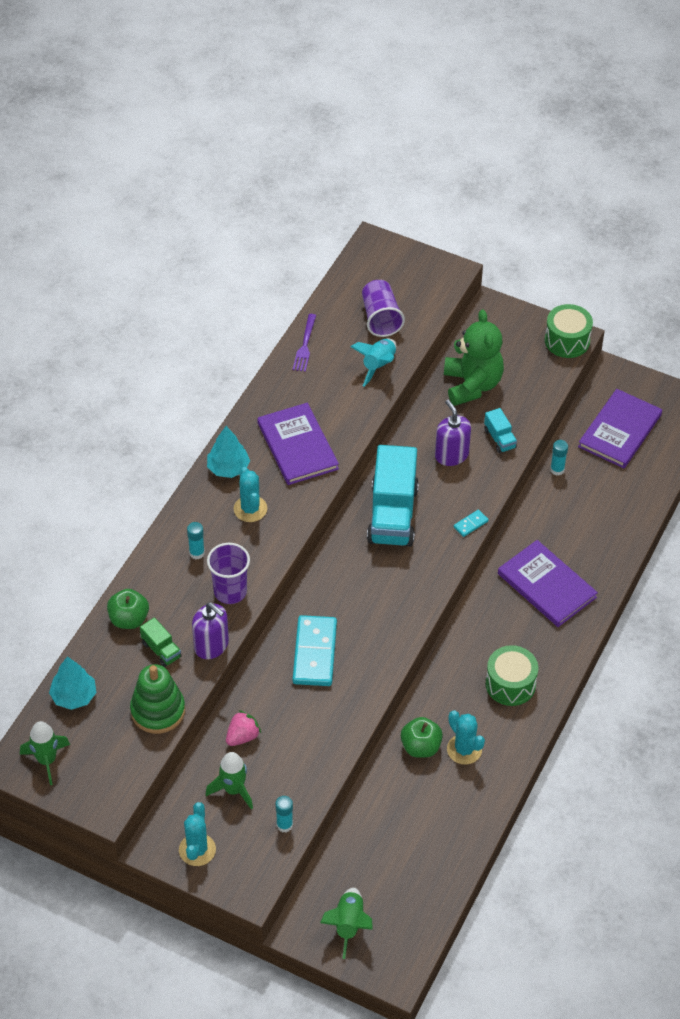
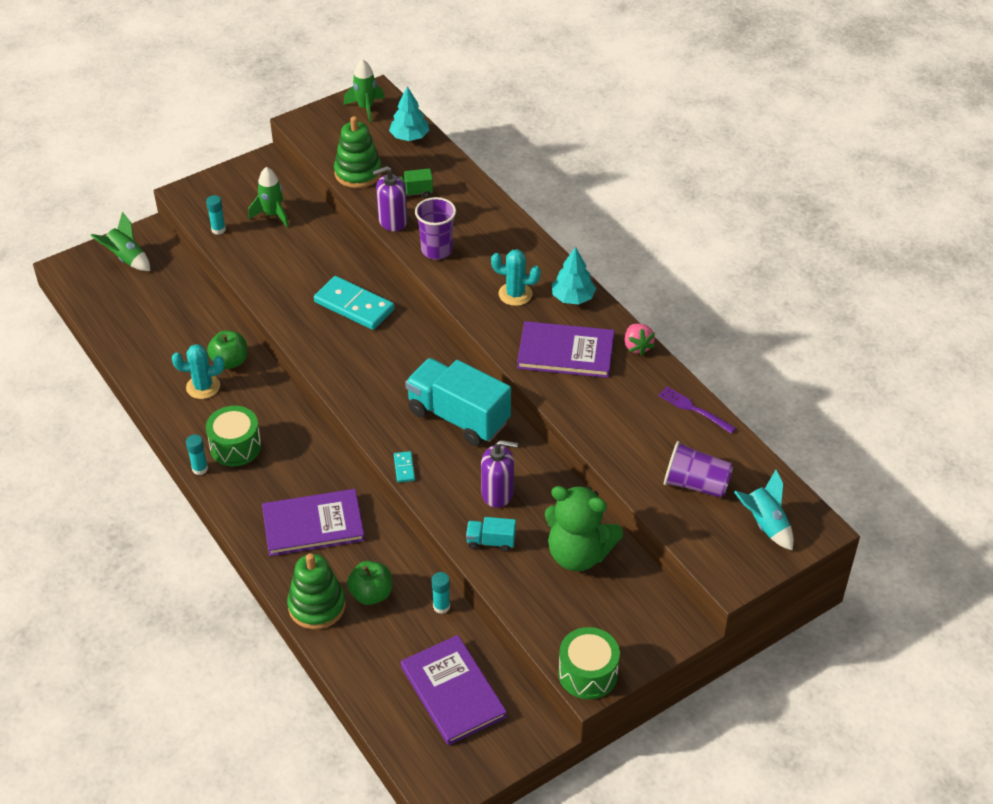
camera: 120 degrees right, 5 degrees down
green apple [107,589,149,629] -> green apple moved to [347,561,392,605]
turquoise cactus [179,802,216,866] -> none
turquoise glue stick [187,522,205,559] -> turquoise glue stick moved to [186,435,208,475]
pink strawberry [226,710,261,746] -> pink strawberry moved to [625,324,655,356]
turquoise rocket [351,339,396,387] -> turquoise rocket moved to [734,470,794,551]
none -> green stacking toy [287,553,346,630]

